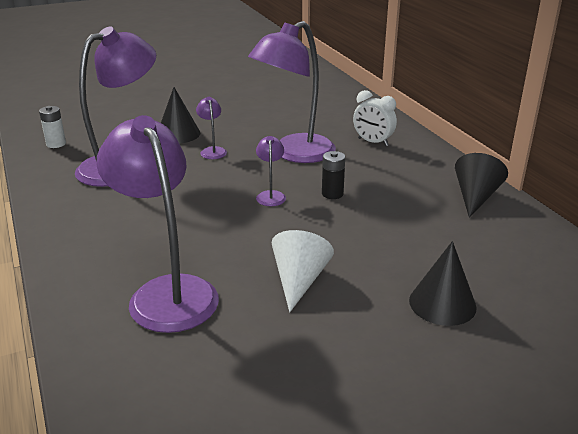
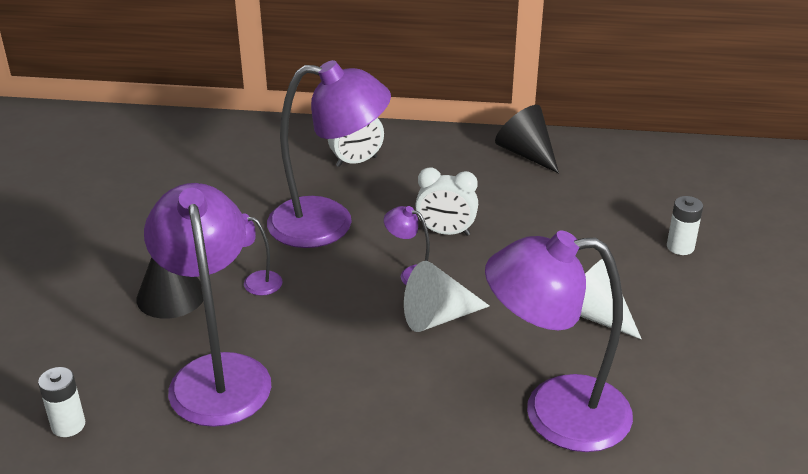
camera: 60 degrees left, 5 degrees up
purple lamp [248,21,336,163] -> purple lamp turned 75 degrees counterclockwise [267,60,391,248]
black battery [322,151,345,199] -> white clock [415,167,478,236]
black cone [409,241,477,326] -> white battery [667,196,703,255]
none -> white cone [404,261,489,332]

